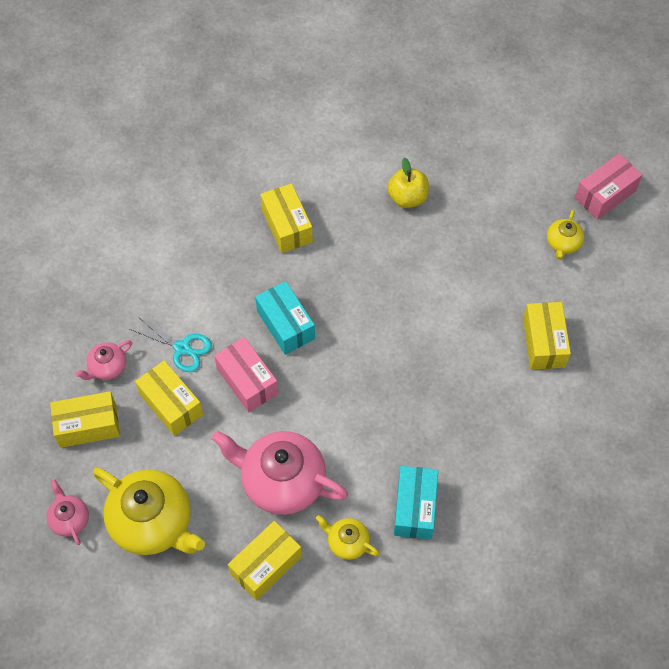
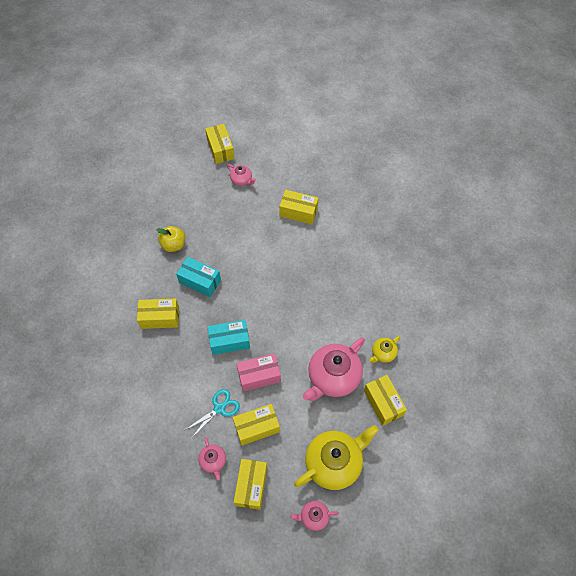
camera: 70 degrees left, 0 degrees up
turquoise box [394,466,438,540] -> turquoise box moved to [176,257,221,297]
yellow teapot [547,210,584,260] -> pink teapot [227,164,256,186]
pink box [575,154,642,220] -> yellow box [205,124,235,164]

